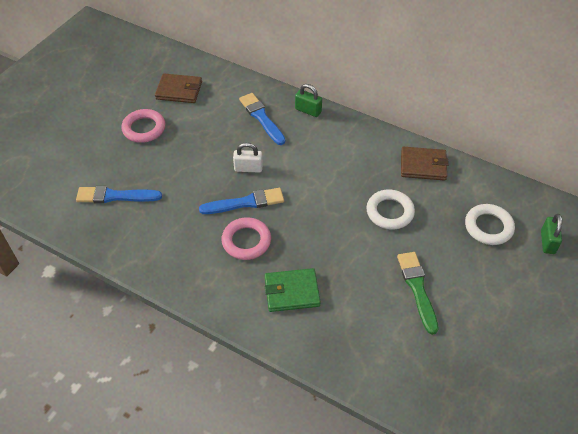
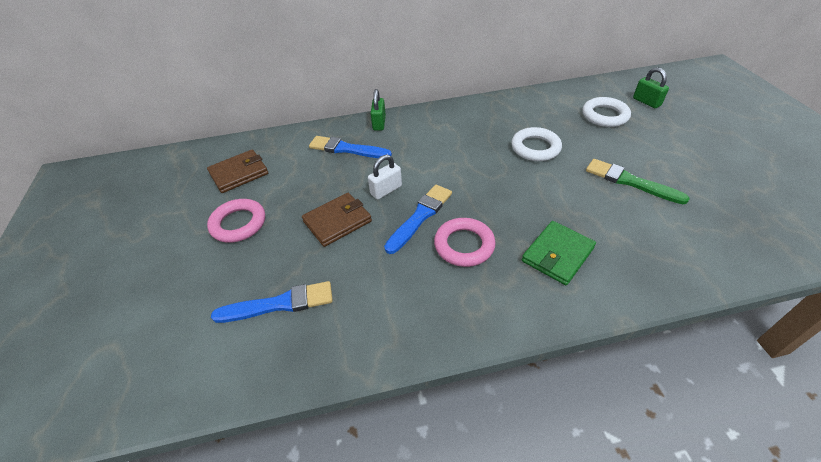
camera: 40 degrees left, 5 degrees down
blue brush [76,186,162,203] -> blue brush turned 150 degrees counterclockwise [211,281,333,323]
green padlock [295,84,322,117] -> green padlock turned 75 degrees counterclockwise [370,89,386,131]
brown wallet [401,147,449,181] -> brown wallet moved to [302,193,372,247]

